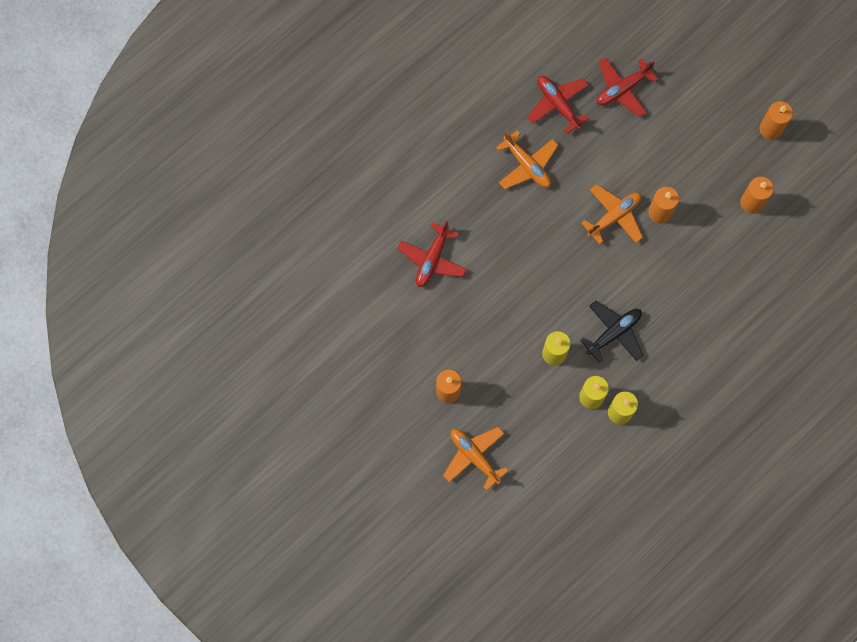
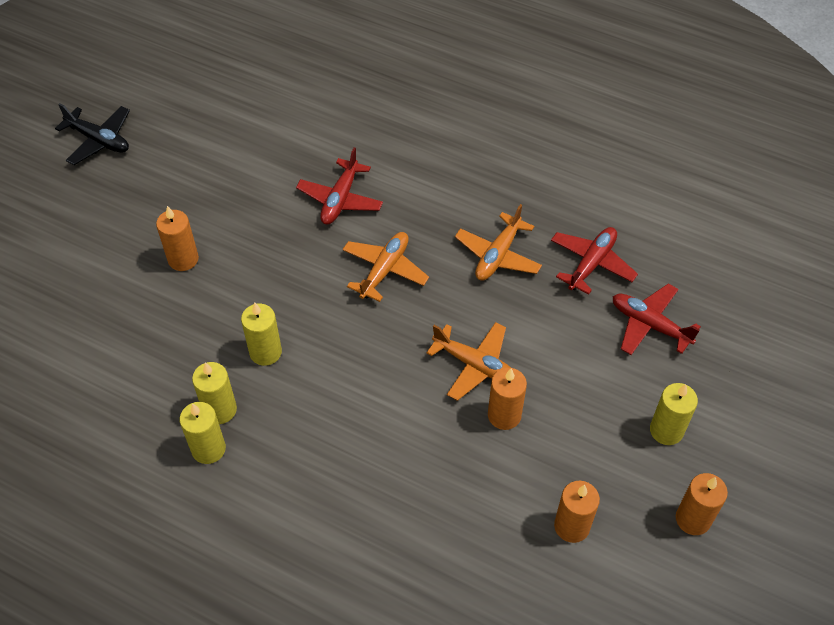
camera: 70 degrees right, 20 degrees down
red plane [397,221,467,287] -> red plane turned 75 degrees counterclockwise [296,148,383,225]
orange plane [443,427,509,490] -> orange plane moved to [342,232,429,302]
black plane [580,301,643,363] -> black plane moved to [55,103,130,165]
none -> yellow candle [650,383,698,445]

